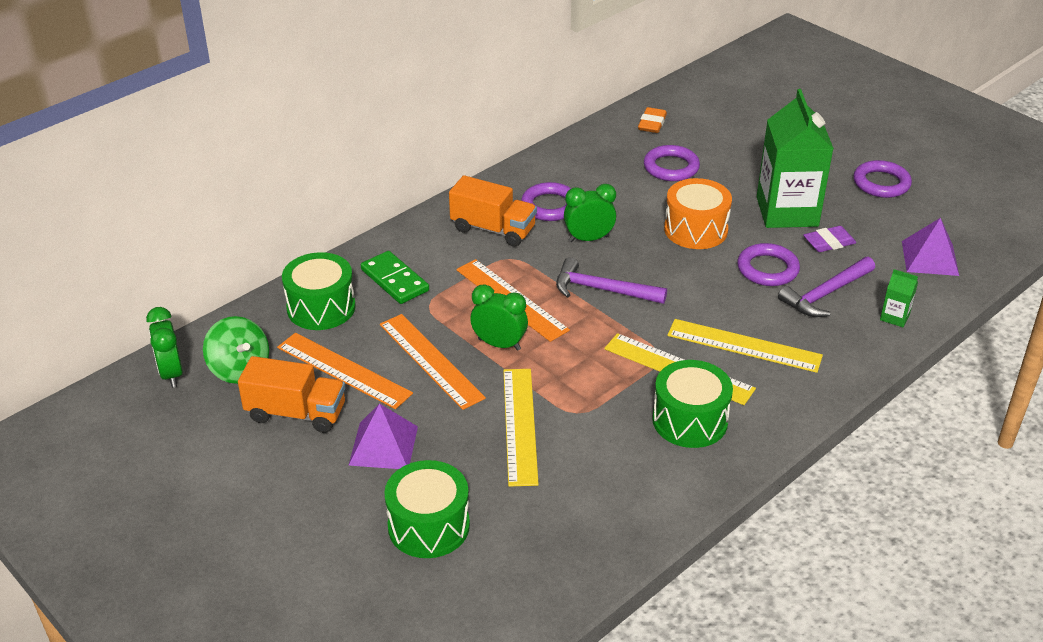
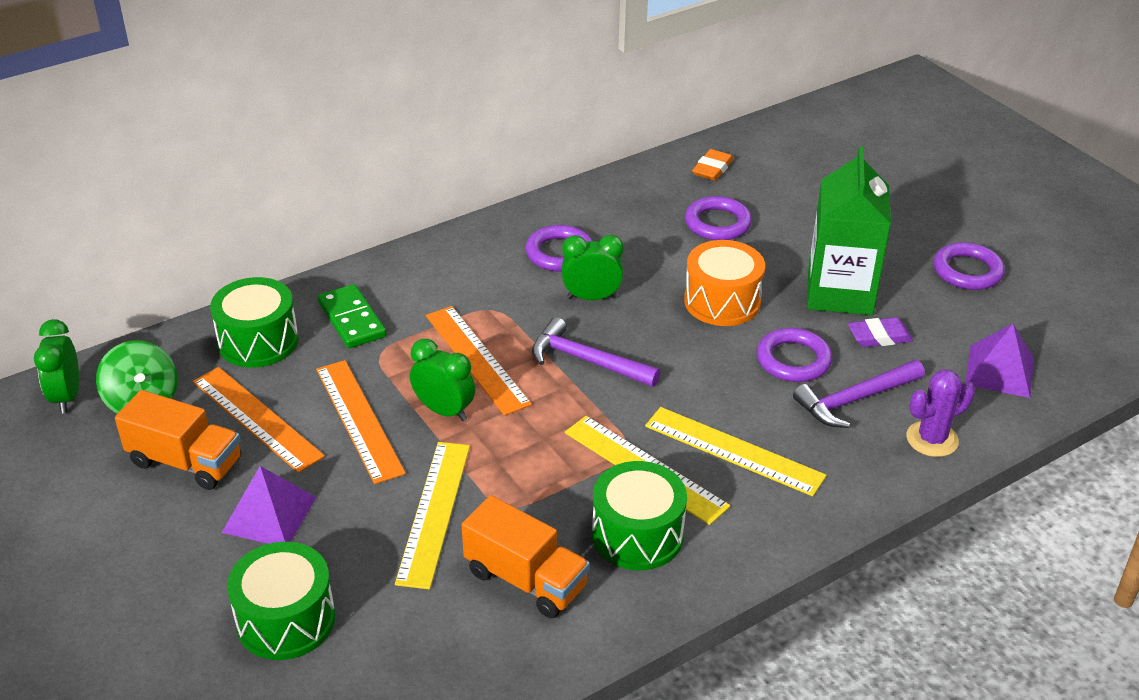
camera: 10 degrees right, 0 degrees up
orange truck [449,175,537,247] -> orange truck moved to [462,495,590,618]
green carton [880,269,918,327] -> purple cactus [906,369,975,457]

